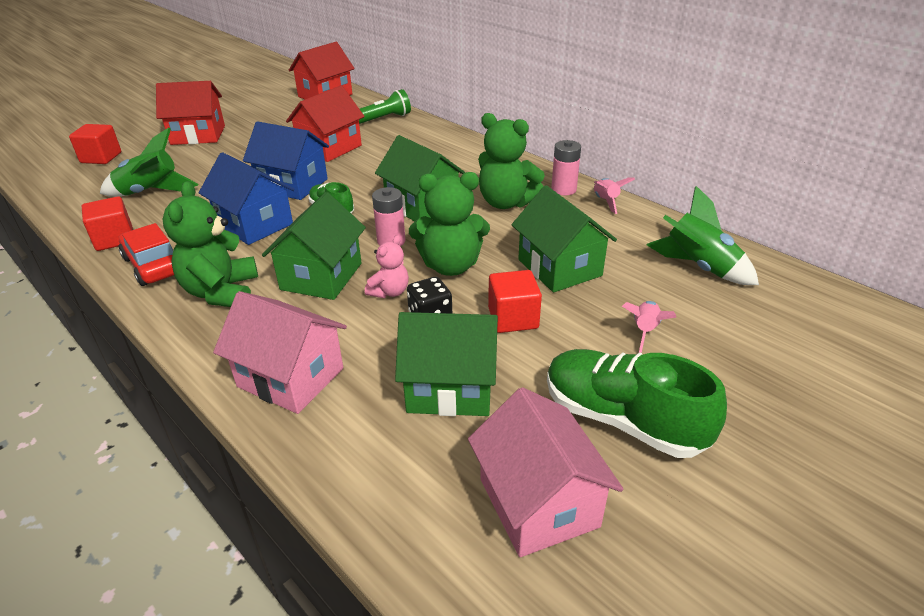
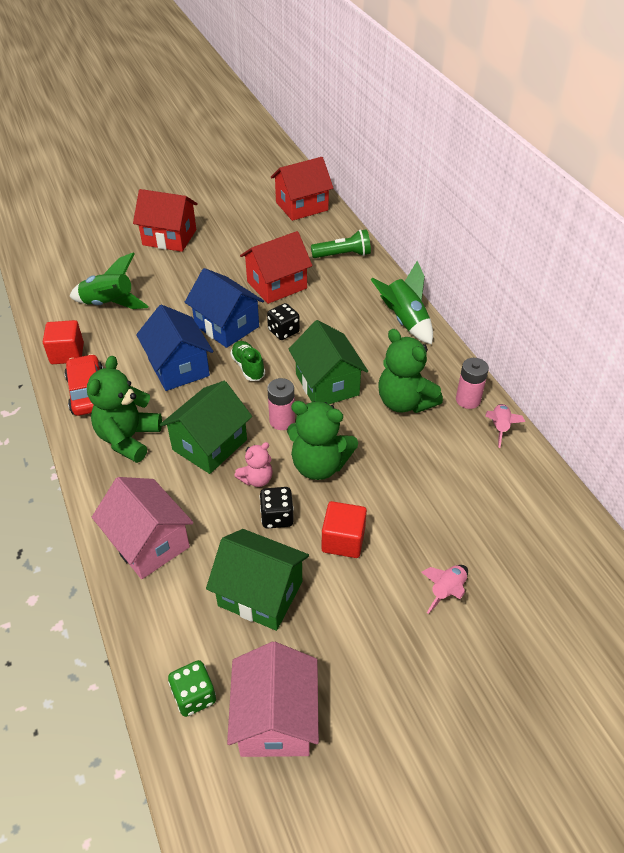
camera: 20 degrees right, 10 degrees up
red cube [69,124,121,164] -> none
green house [512,185,617,292] -> none
green shoe [547,349,727,458] -> none
green rocket [647,186,759,285] -> green rocket moved to [370,261,433,344]
none -> green dice [168,660,216,717]
none -> black dice [267,303,300,340]

